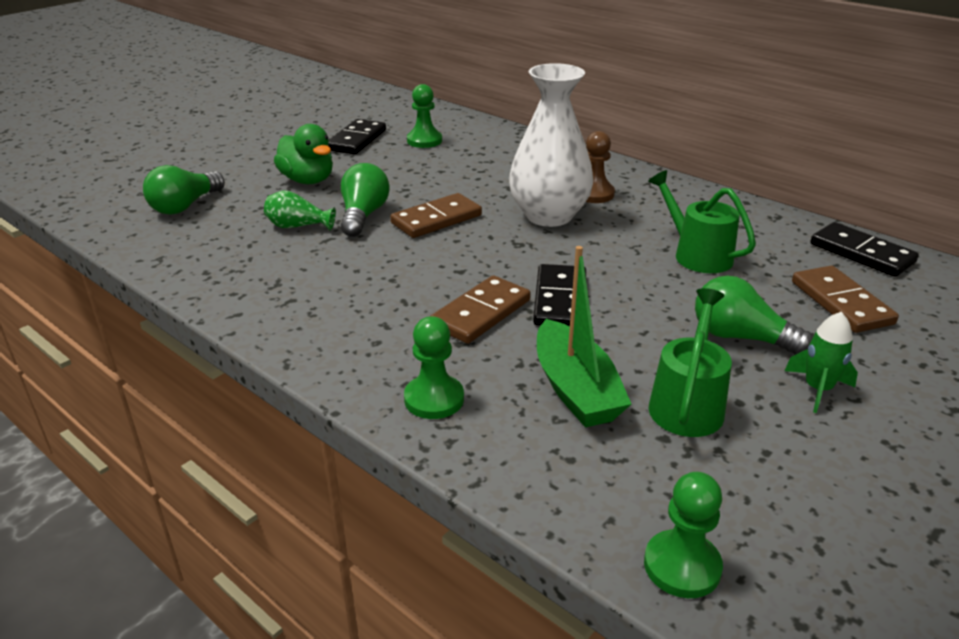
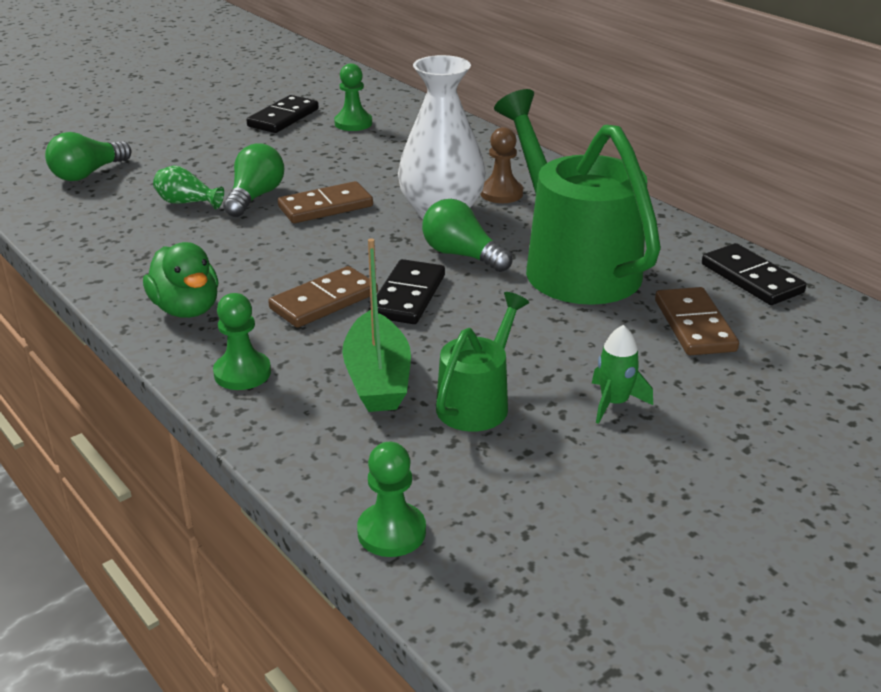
camera: 10 degrees right, 0 degrees up
green duck [274,124,333,184] -> green duck moved to [143,242,219,318]
green watering can [648,170,756,273] -> green watering can [494,89,661,305], size x1.94
green light bulb [695,276,813,355] -> green light bulb moved to [422,199,512,272]

